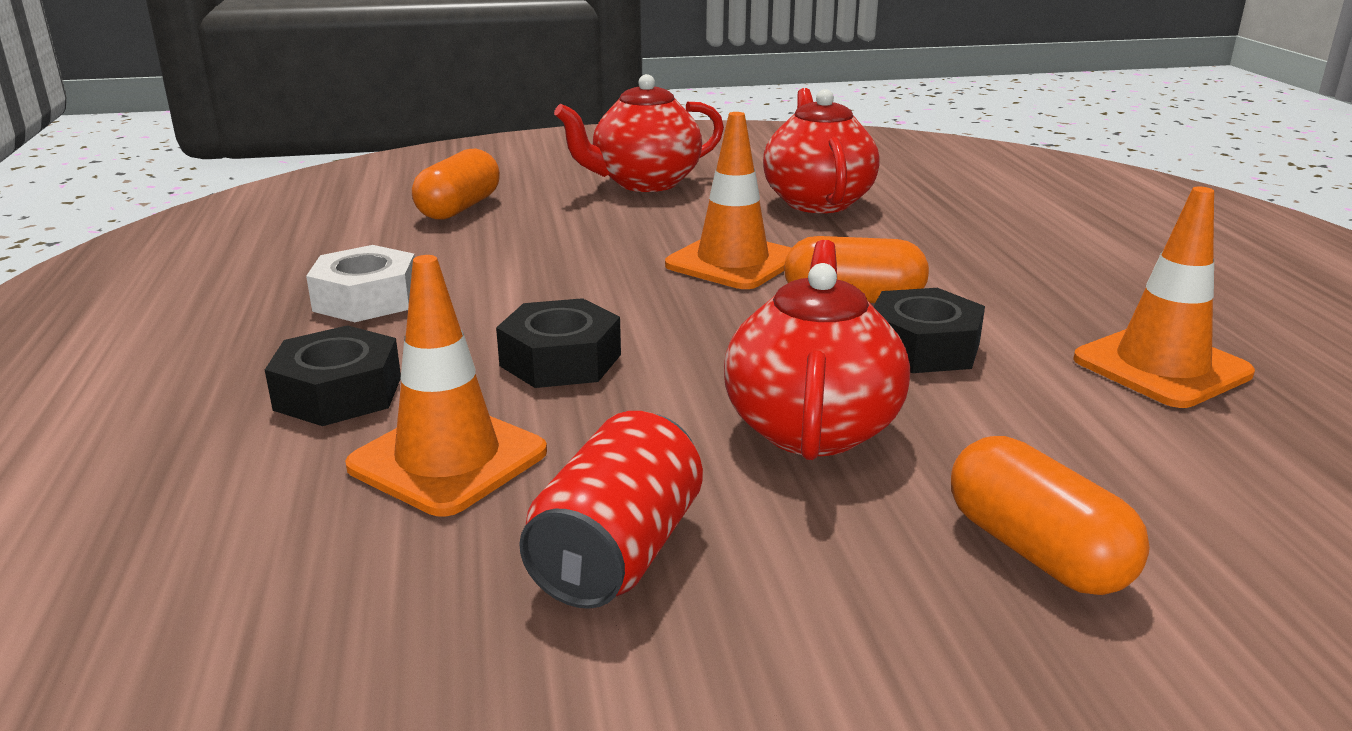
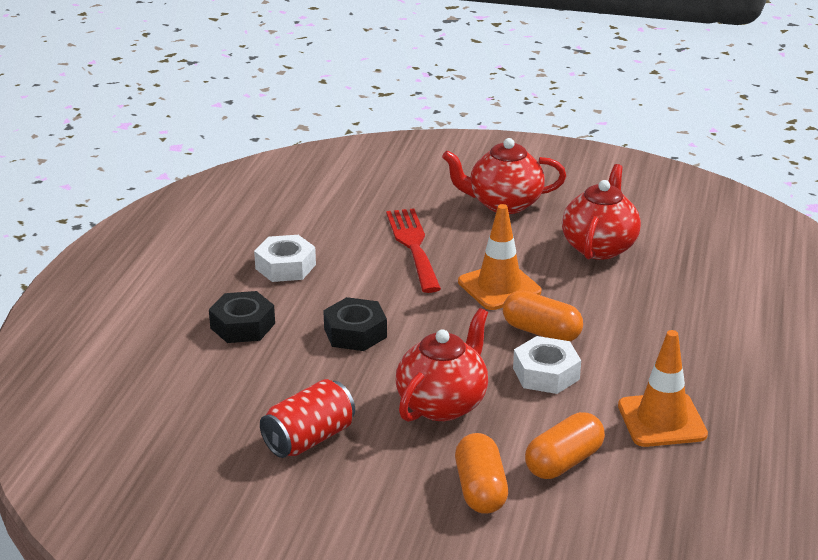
camera: 25 degrees right, 5 degrees up
orange traffic cone [345,255,547,517] -> none
orange capsule [412,149,500,220] -> orange capsule moved to [525,412,605,479]
black nut [873,288,985,373] -> white nut [513,336,581,394]
none -> red fork [386,208,441,293]

